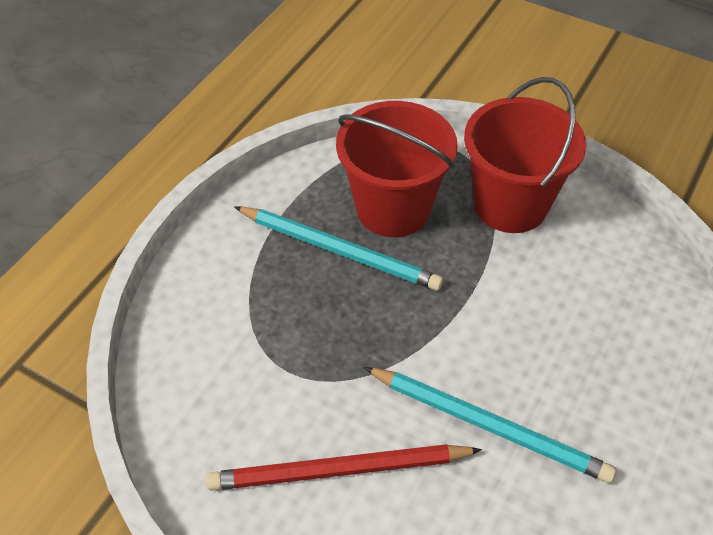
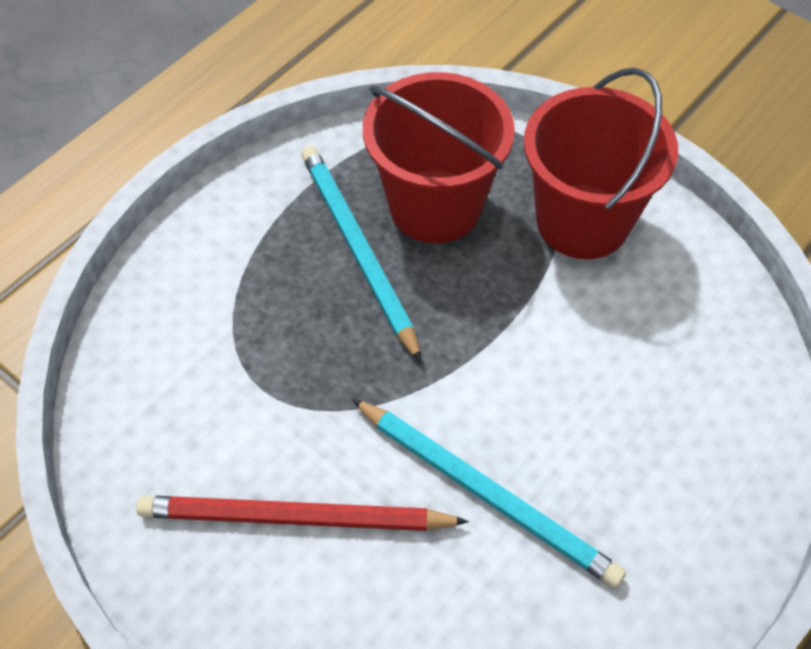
camera: 10 degrees right, 5 degrees up
turquoise pencil [235,207,443,291] -> turquoise pencil turned 150 degrees counterclockwise [301,146,422,363]

